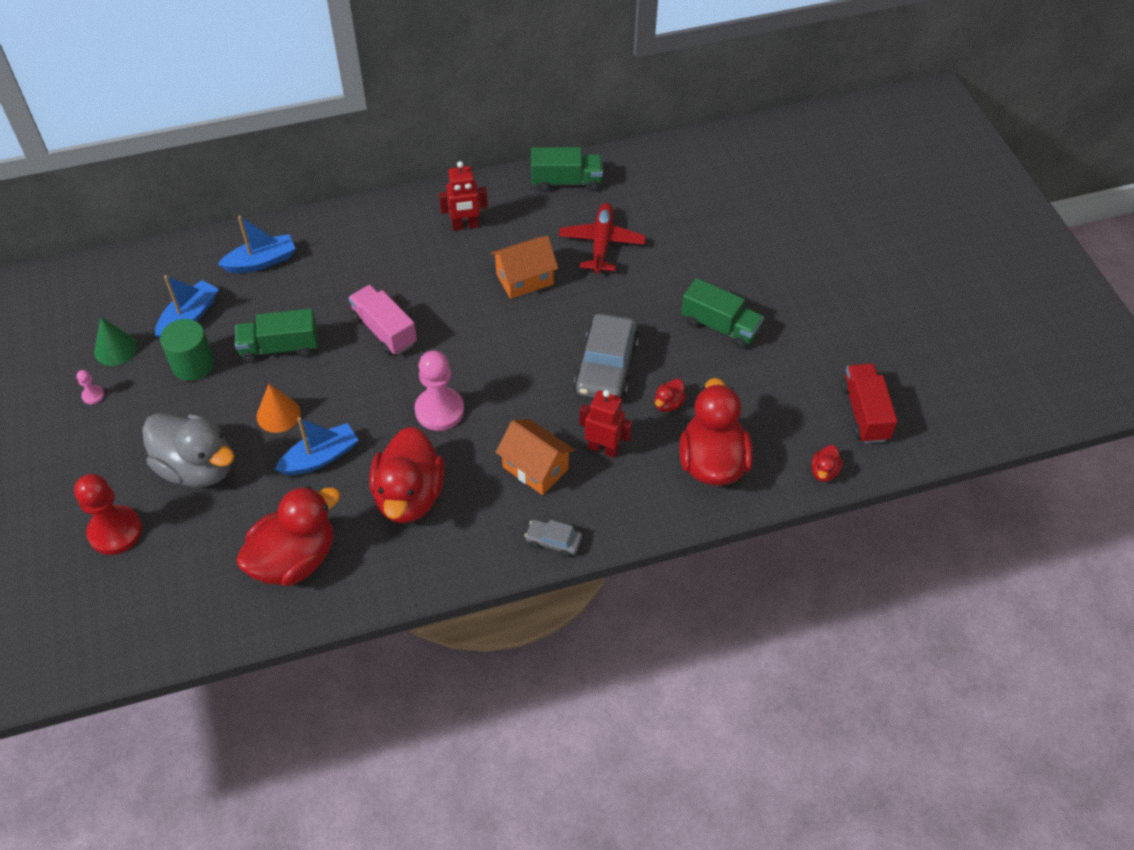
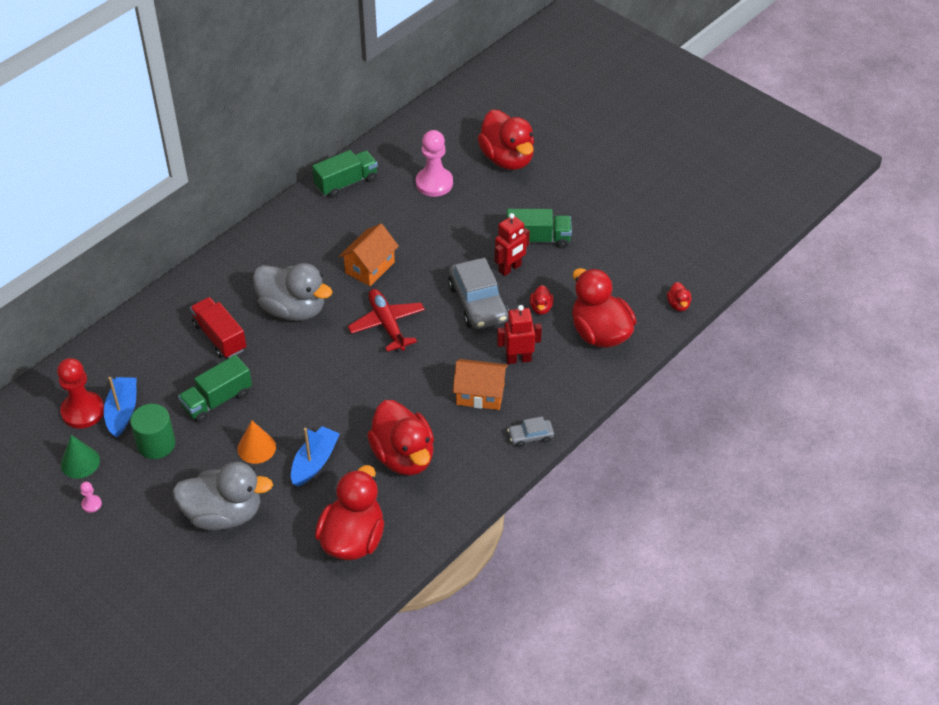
camera: 30 degrees left, 5 degrees down
red pawn [74,474,142,555] -> red pawn moved to [57,358,104,429]
blue boat [218,216,296,273] -> none
pink truck [348,285,417,355] -> none
pink pawn [415,351,464,431] -> pink pawn moved to [416,130,453,197]
red robot [439,161,488,231] -> red robot moved to [495,213,530,276]
red plane [559,203,646,274] -> red plane moved to [348,289,425,352]
red truck [841,363,897,443] -> red truck moved to [190,297,246,358]
none -> grey duck [253,263,333,321]
none -> red duck [478,109,534,170]

